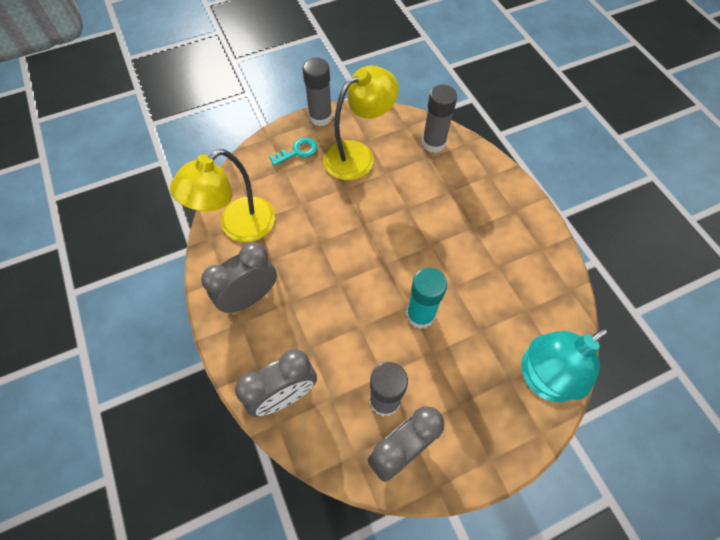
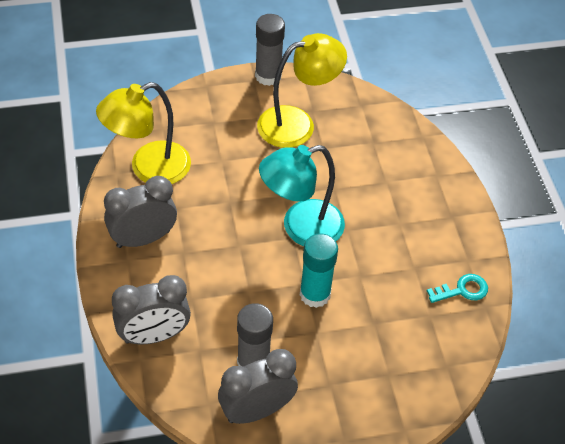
camera: 10 degrees right, 10 degrees down
turquoise key [269,138,317,166] -> turquoise key moved to [427,274,488,303]
grey glue stick [422,85,457,153] -> none
turquoise lamp [521,327,609,402] -> turquoise lamp moved to [259,145,345,246]

